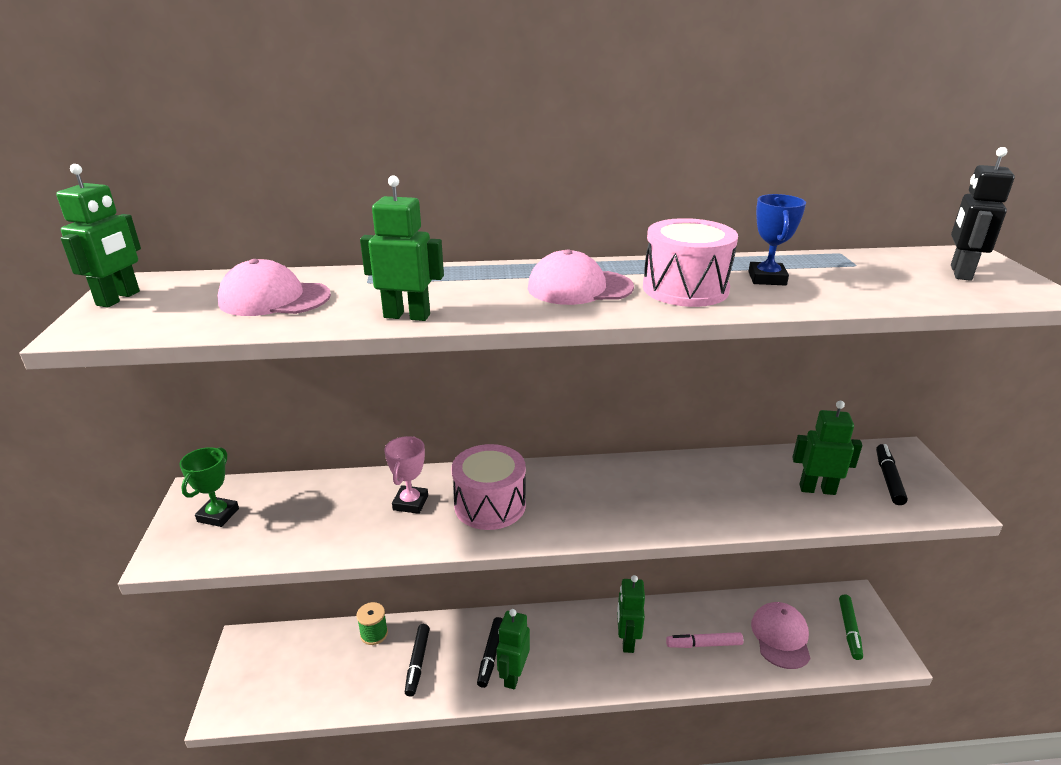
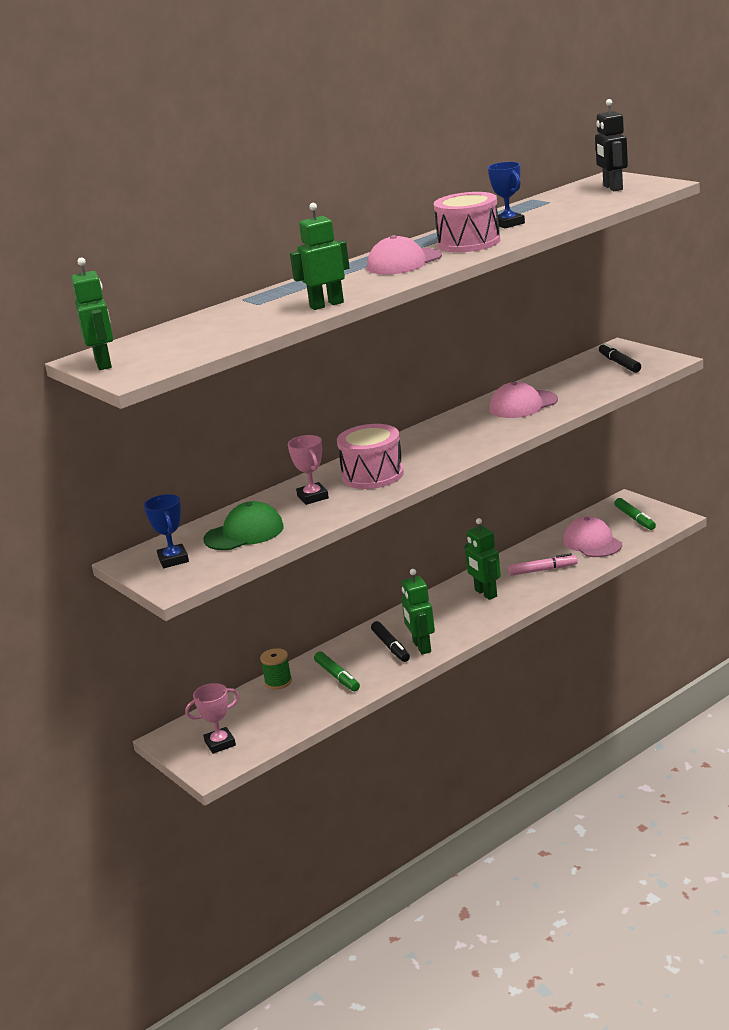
camera: 30 degrees left, 5 degrees down
green trophy [179,447,239,527] -> blue trophy [144,494,189,568]
pink cap [217,259,331,316] -> pink cap moved to [489,382,558,418]
black marker [405,624,430,697] -> green marker [314,651,360,691]
pink marker [666,632,744,648] -> pink marker turned 150 degrees counterclockwise [508,553,578,576]
green robot [792,401,862,495] -> none
none -> pink trophy [185,683,239,754]
none -> green cap [203,501,284,550]

